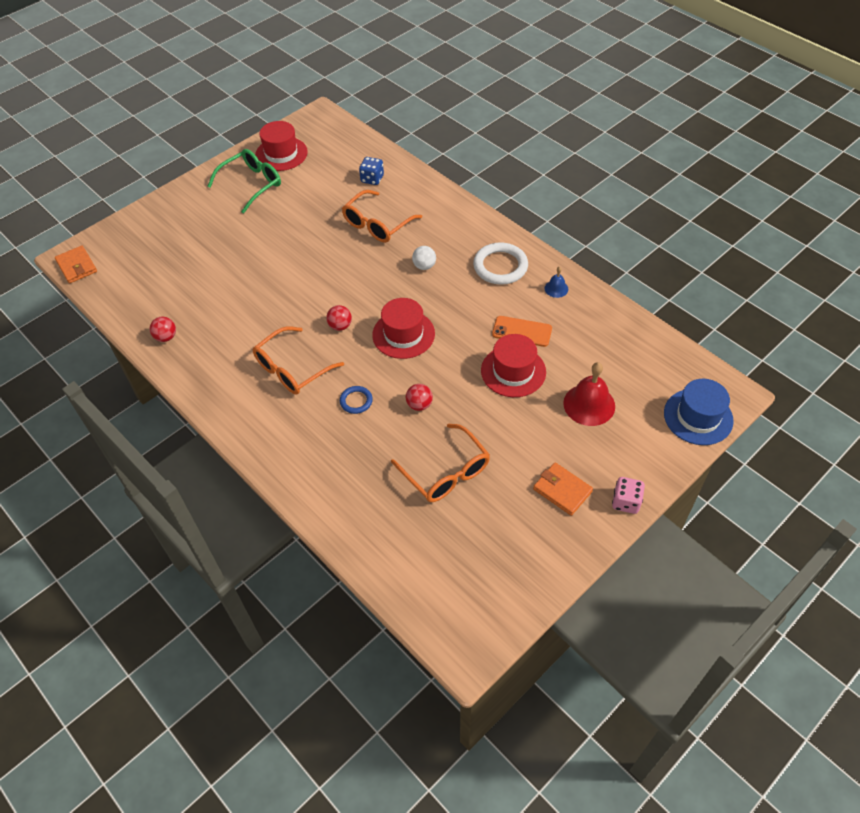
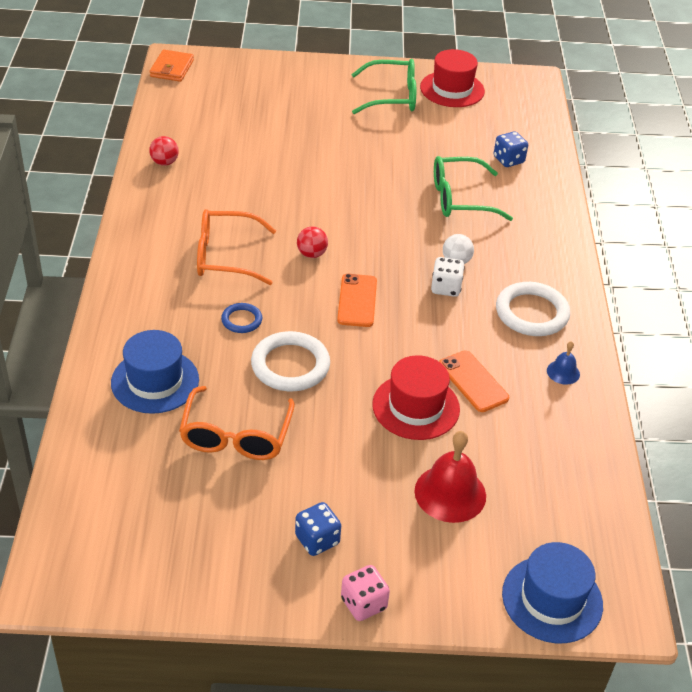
camera: 40 degrees right, 10 degrees down
orange glasses [342,190,422,243] -> green glasses [434,156,513,221]
red hat [372,298,435,359] -> orange phone [337,274,377,327]
red ball [406,384,433,411] -> white ring [251,331,330,391]
orange wallet [533,463,593,516] -> blue dice [295,502,341,556]
none -> blue hat [111,330,199,414]
none -> white dice [431,257,465,297]

